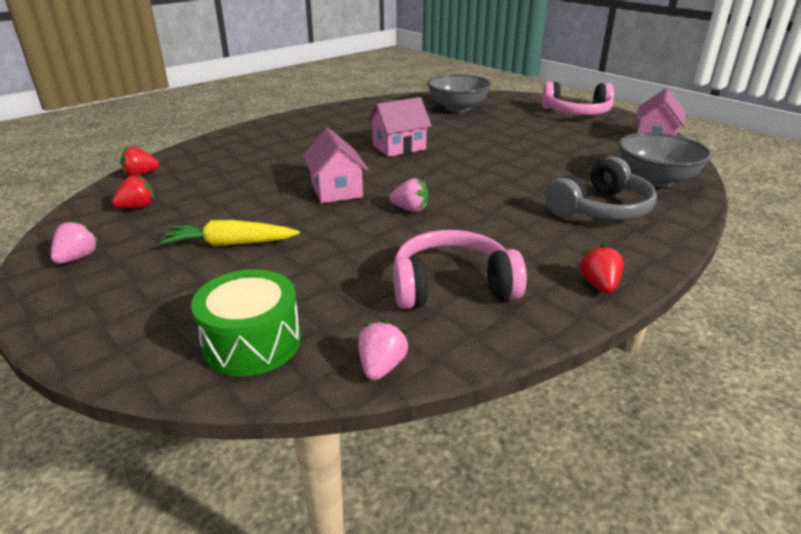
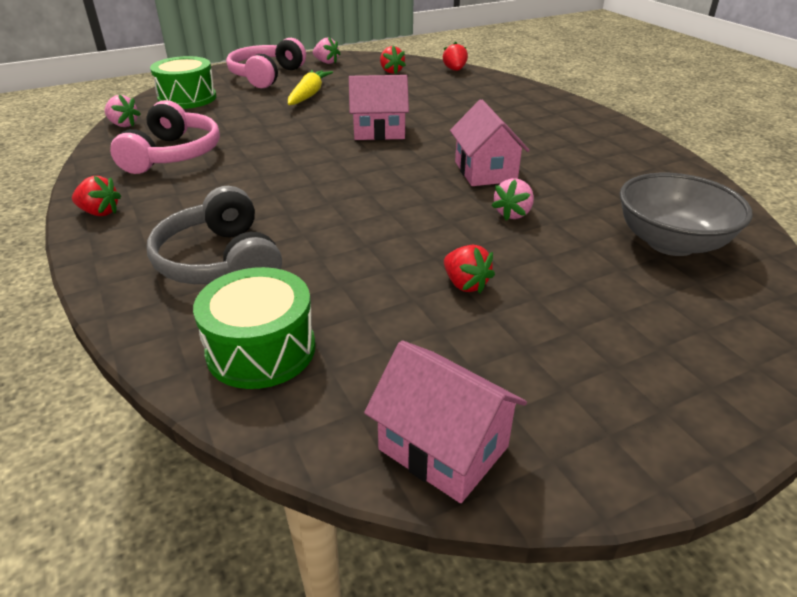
camera: 105 degrees right, 5 degrees up
pink strawberry [389,178,429,212] -> pink strawberry moved to [492,178,534,221]
pink headphones [542,82,614,115] -> pink headphones moved to [226,38,306,88]
grey bowl [618,133,712,187] -> green drum [193,267,315,389]
none -> red strawberry [444,245,495,293]

